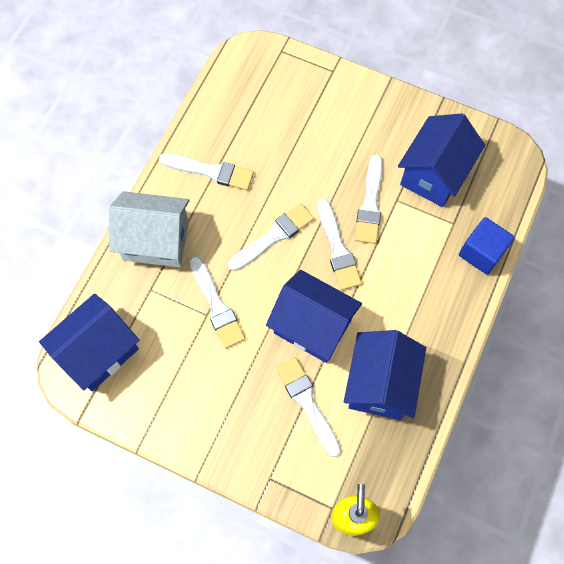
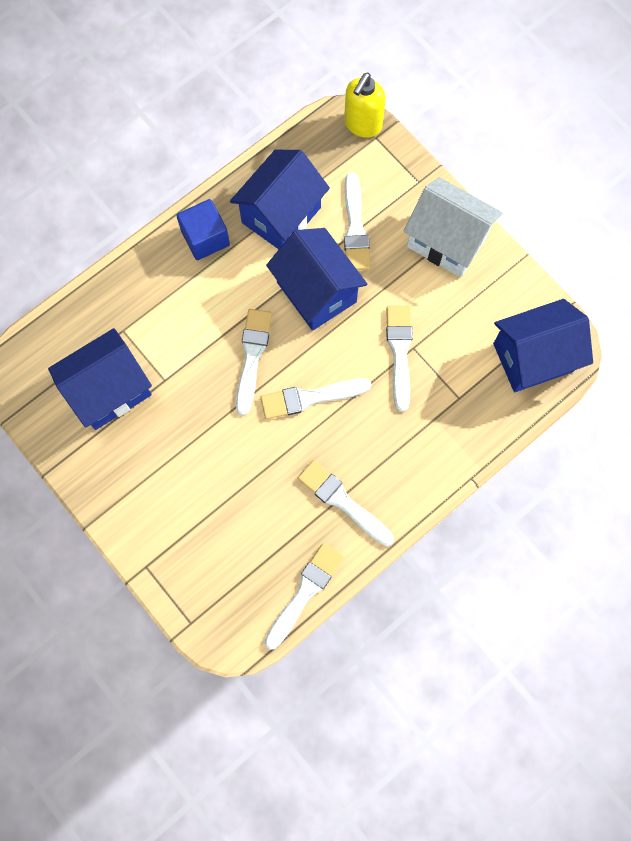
camera: 155 degrees left, 5 degrees up
white house [109,191,189,267] -> white house moved to [403,177,502,277]
white brush [355,154,383,244] -> white brush moved to [264,543,344,650]
blue cube [459,217,515,275] -> blue cube moved to [177,199,230,260]

